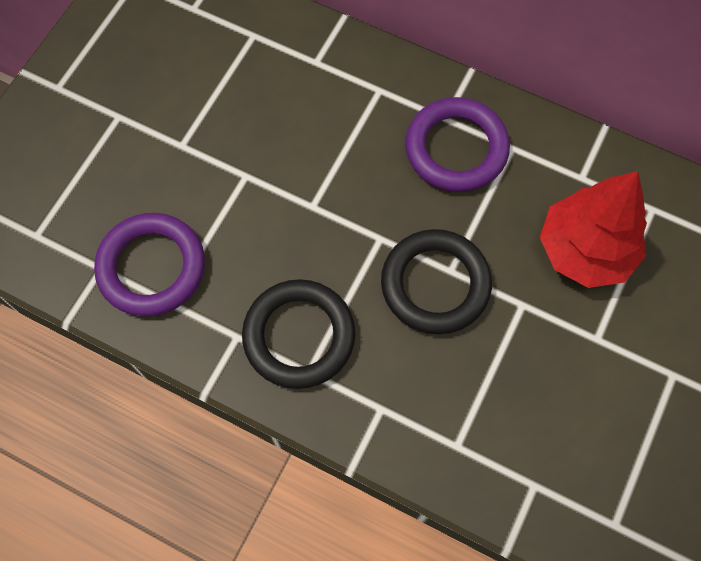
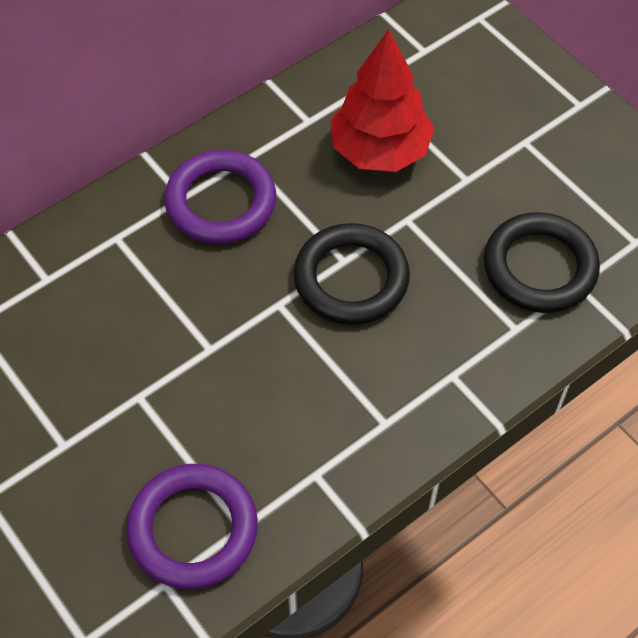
camera: 65 degrees left, 10 degrees down
black ring [242,279,356,389] -> black ring moved to [484,212,600,313]

